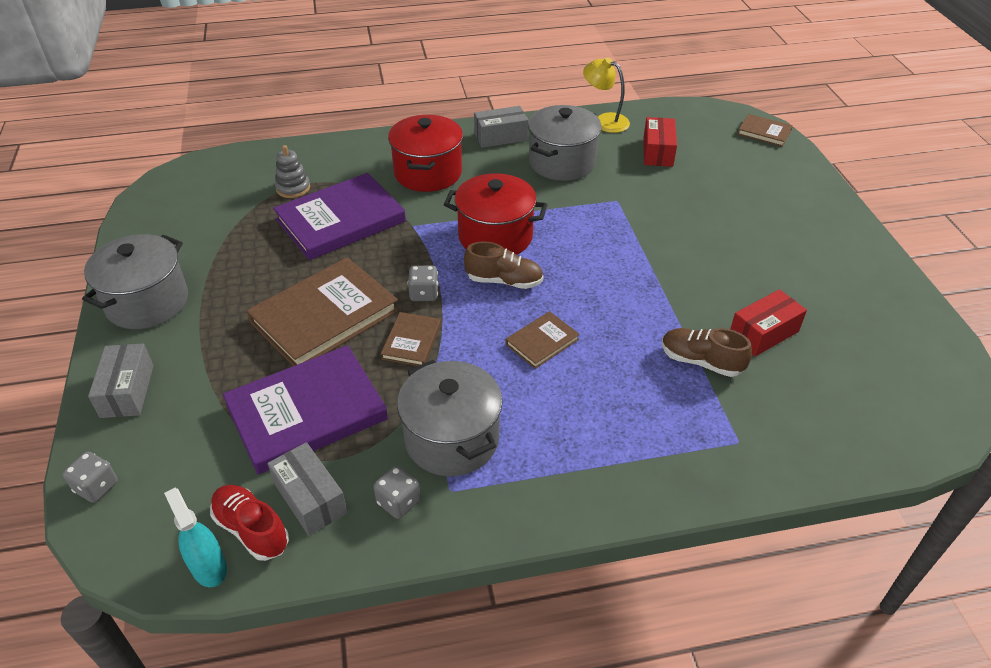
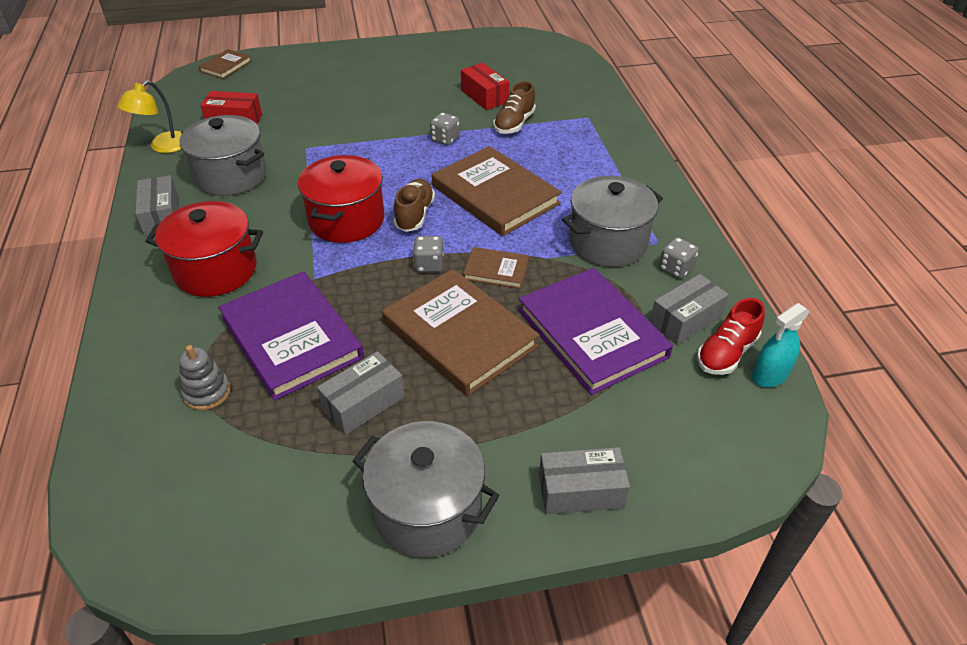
camera: 90 degrees left, 0 degrees up
grey dice [62,451,118,503] -> grey dice moved to [430,113,460,145]
brown book [506,311,580,369] -> brown book [432,146,562,236], size x2.05
none -> grey box [317,351,405,435]

